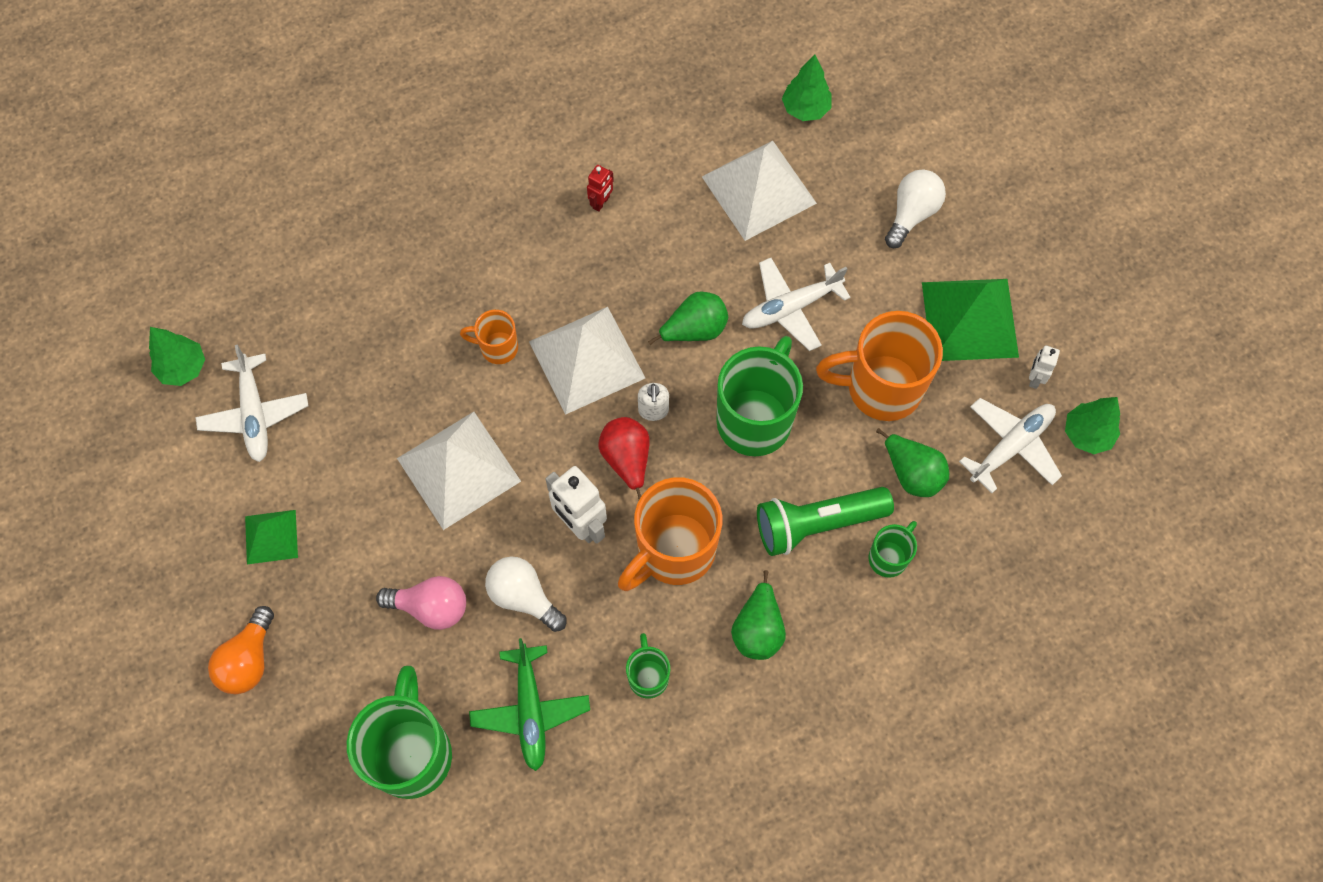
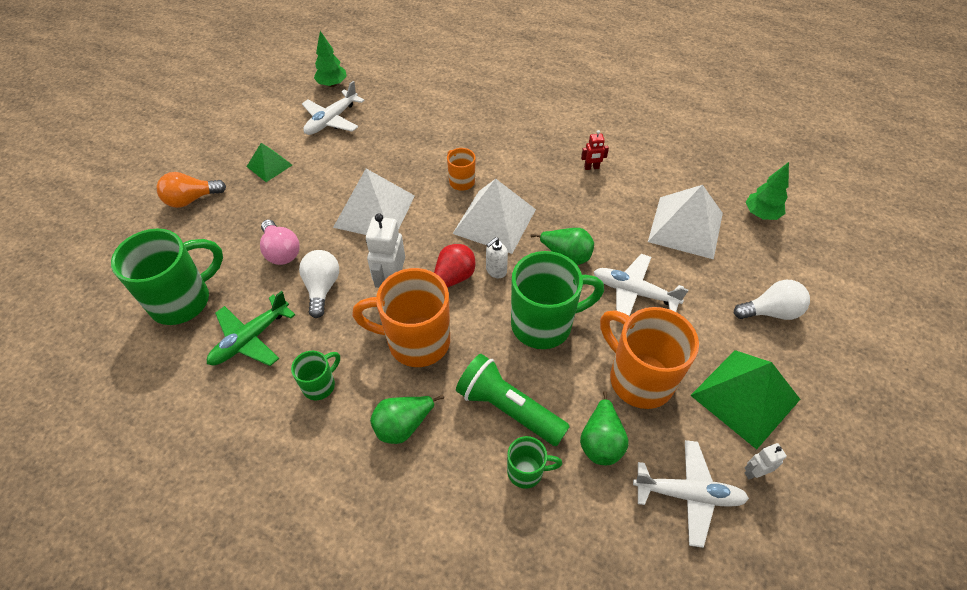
camera: 50 degrees right, 15 degrees down
green tree [1065,397,1120,454] -> none

